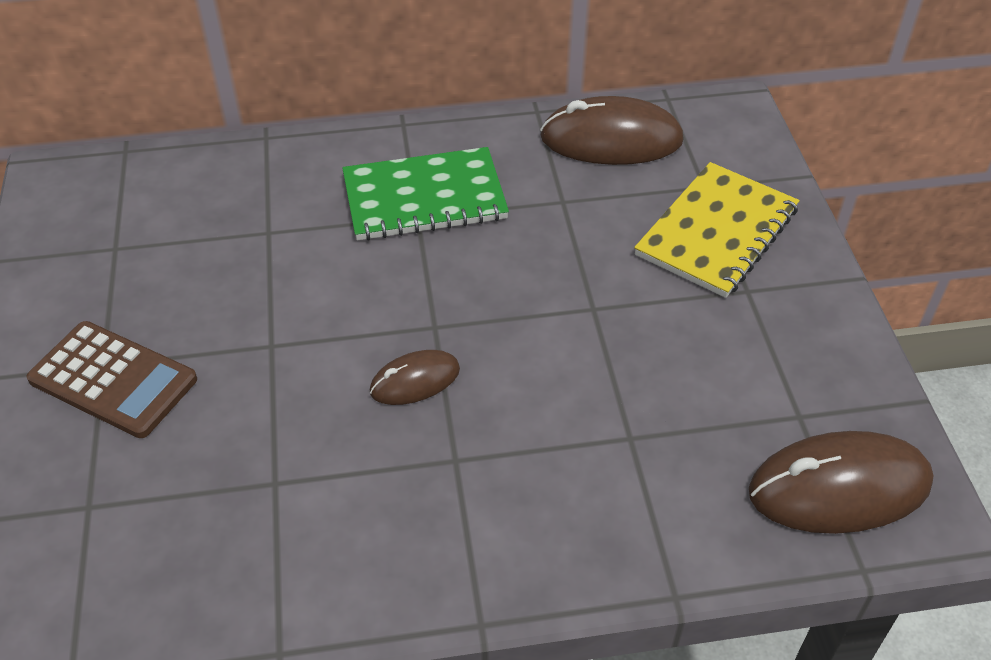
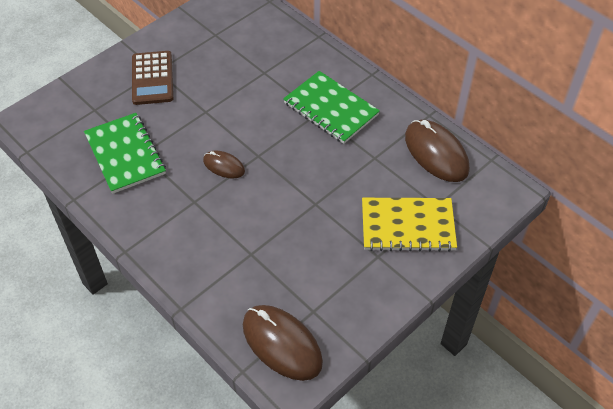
camera: 55 degrees right, 5 degrees up
none -> green notebook [84,113,166,194]

